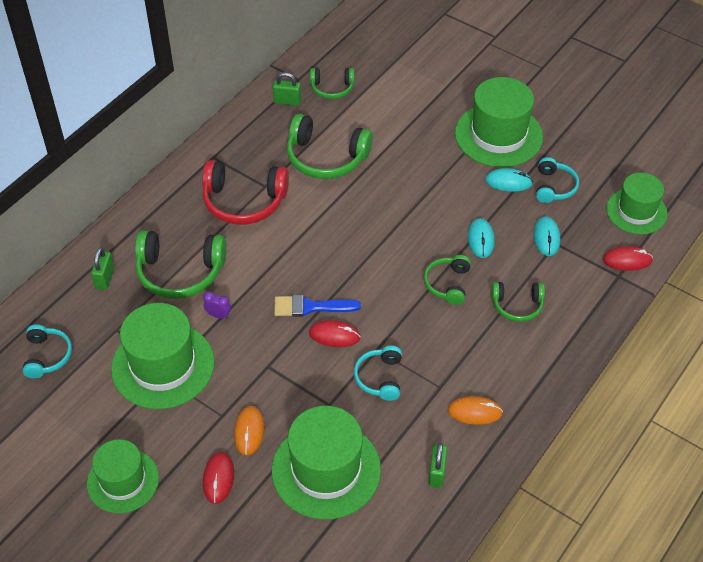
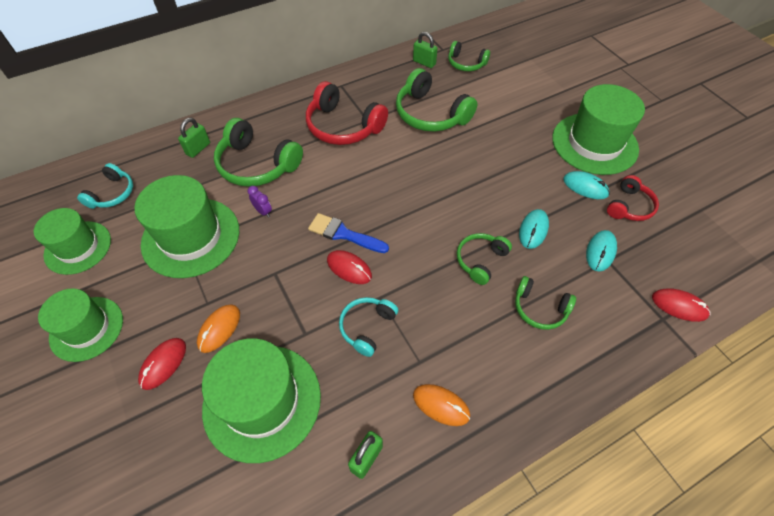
camera: 25 degrees right, 5 degrees up
turquoise headphones [536,157,579,203] -> red headphones [607,175,659,221]
green hat [606,173,668,234] -> green hat moved to [34,208,111,275]

